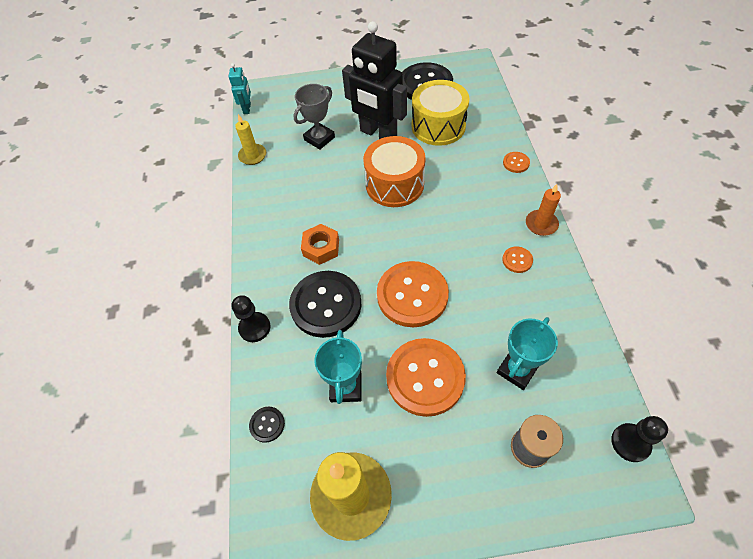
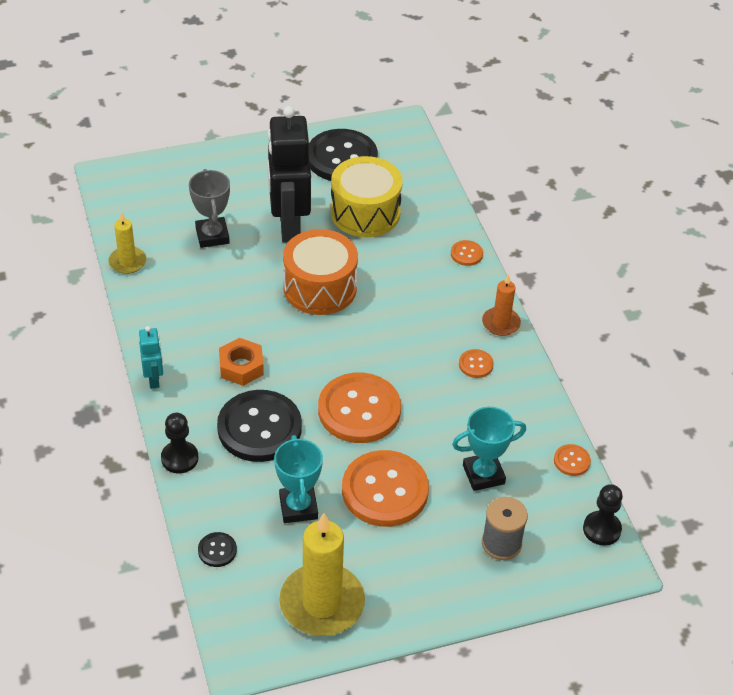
camera: 15 degrees left, 10 degrees down
turquoise robot [229,63,251,114] -> turquoise robot moved to [139,326,163,389]
grey trophy [294,84,335,150] -> grey trophy turned 45 degrees counterclockwise [189,169,230,248]
black robot [342,21,407,139] -> black robot turned 60 degrees clockwise [267,106,311,243]
turquoise trophy [497,317,558,390] -> turquoise trophy turned 45 degrees clockwise [452,407,526,491]
none -> orange button [554,444,591,476]

